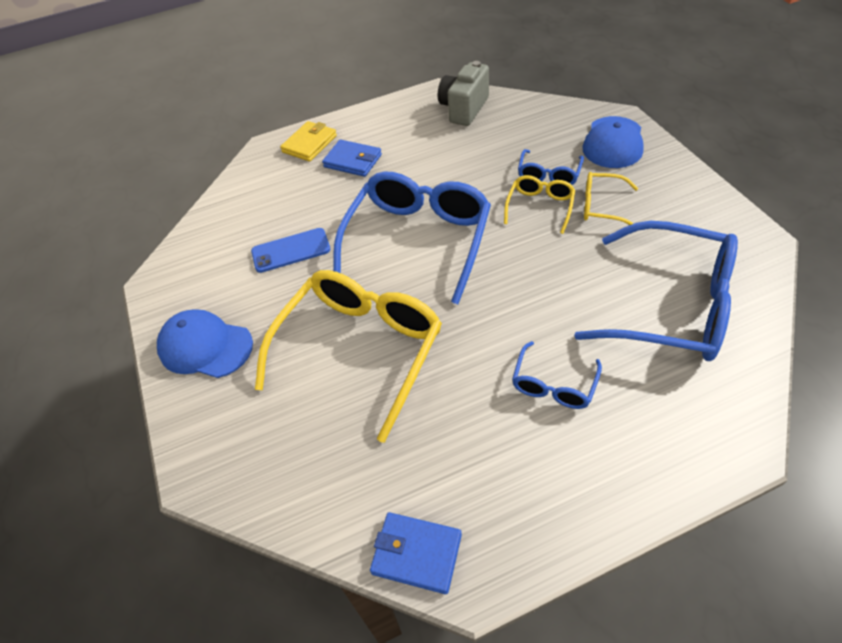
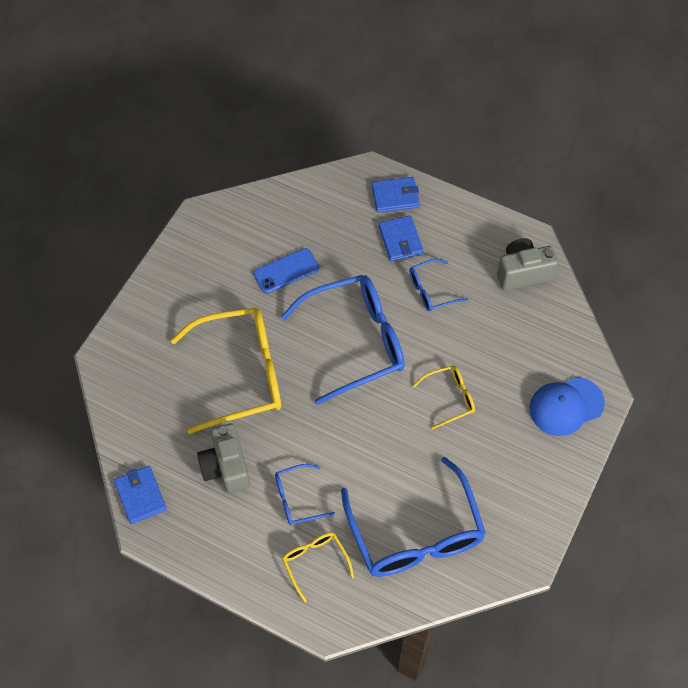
camera: 45 degrees right, 10 degrees up
blue cap [157,309,253,378] -> none
blue phone [251,228,330,273] -> blue phone turned 60 degrees counterclockwise [253,248,319,294]
yellow wallet [280,121,337,161] -> blue wallet [372,177,420,213]
blue glasses [518,149,584,185] -> blue glasses moved to [409,259,468,311]
yellow glasses [584,172,638,225] -> yellow glasses moved to [282,532,354,603]
none -> grey camera [197,423,250,494]

